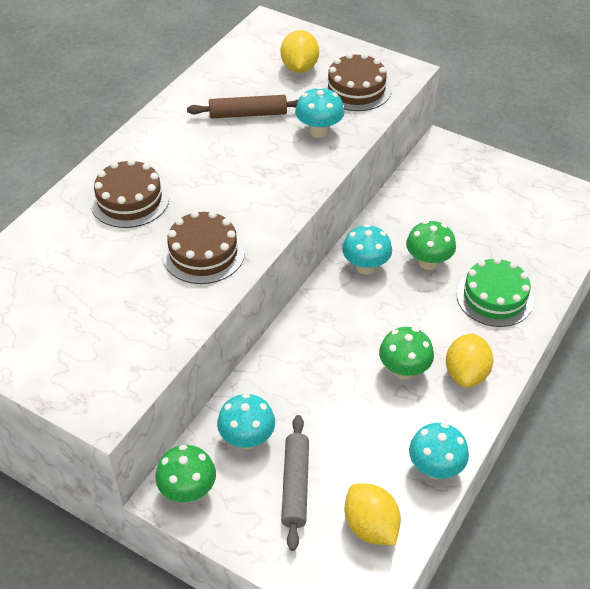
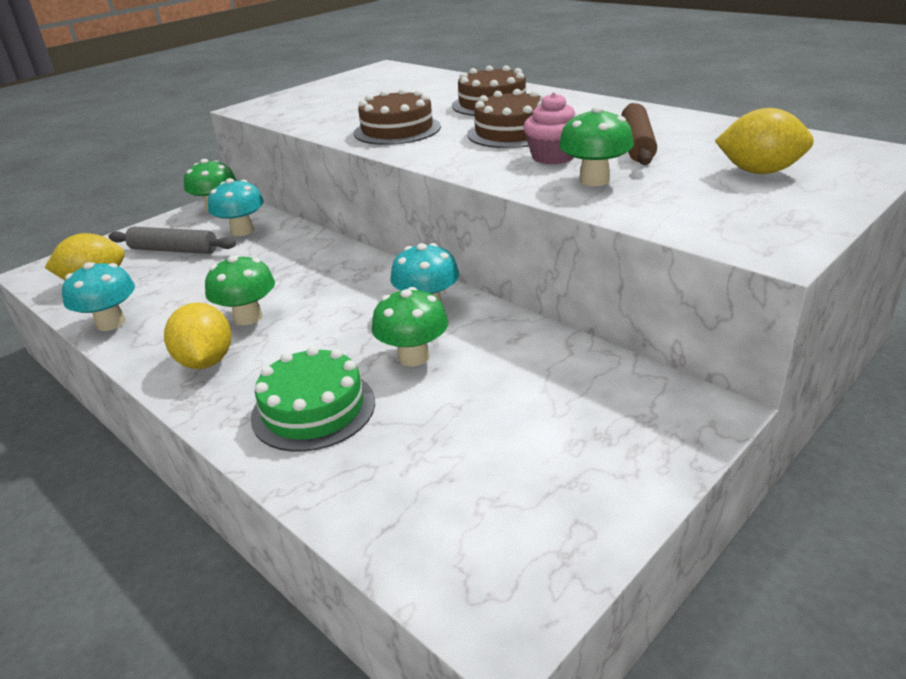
camera: 105 degrees right, 15 degrees down
turquoise mushroom [295,86,344,138] -> green mushroom [559,106,634,186]
brown cake [322,53,392,111] -> brown cake moved to [467,89,547,148]
yellow lemon [446,333,493,388] -> yellow lemon turned 45 degrees clockwise [164,303,231,369]
none -> pink cupcake [523,92,575,165]

